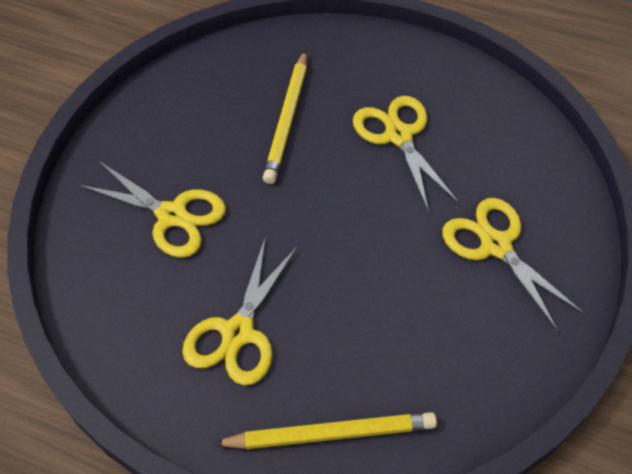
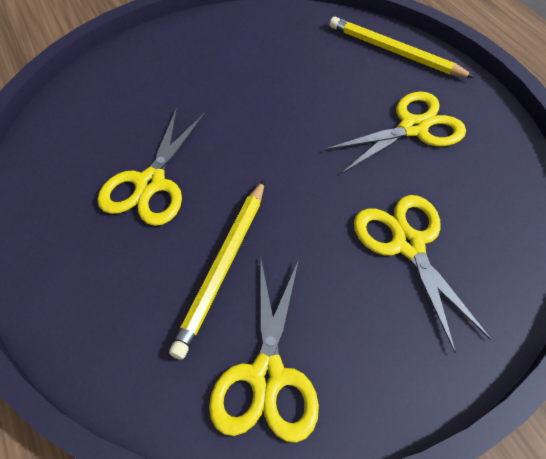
camera: 140 degrees left, 0 degrees up
yellow pencil [263,50,307,184] -> yellow pencil turned 150 degrees clockwise [169,180,265,360]
yellow scissors [442,198,585,332] -> yellow scissors moved to [209,260,319,443]

